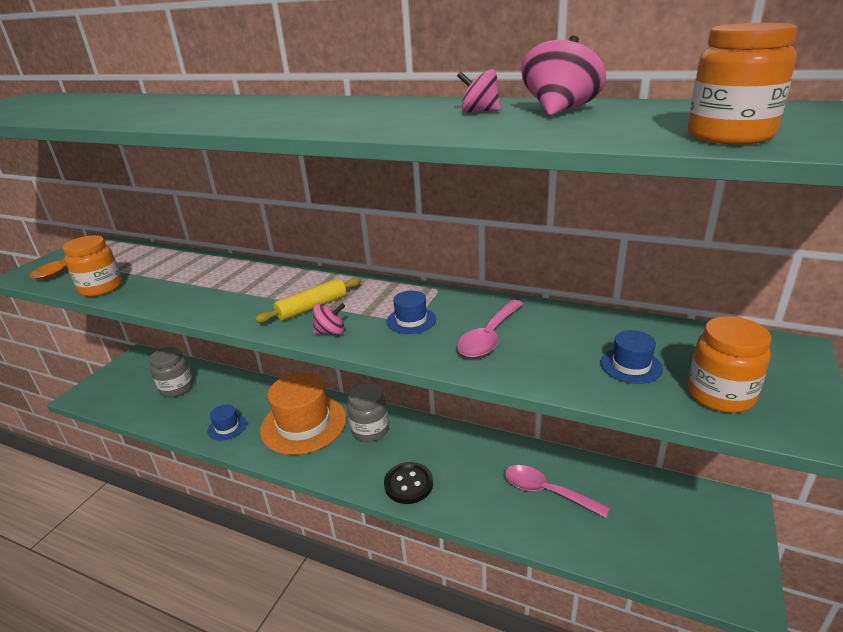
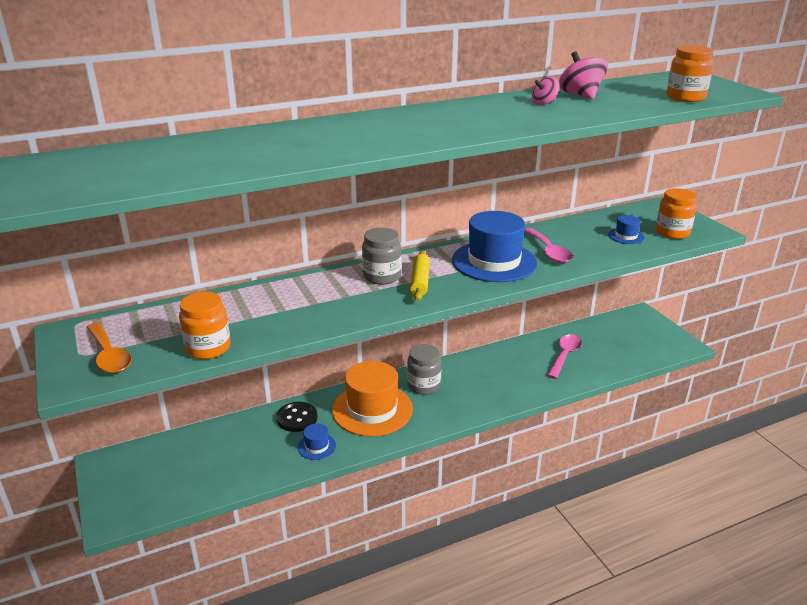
camera: 50 degrees left, 0 degrees up
grey jar [149,347,193,397] -> grey jar moved to [362,228,401,285]
pink spinning top [313,303,345,335] -> none
black button [384,462,433,504] -> black button moved to [276,402,318,432]
blue hat [387,291,436,334] -> blue hat [452,211,537,282], size x2.25
pink spoon [505,465,610,518] -> pink spoon turned 135 degrees clockwise [547,334,582,379]

